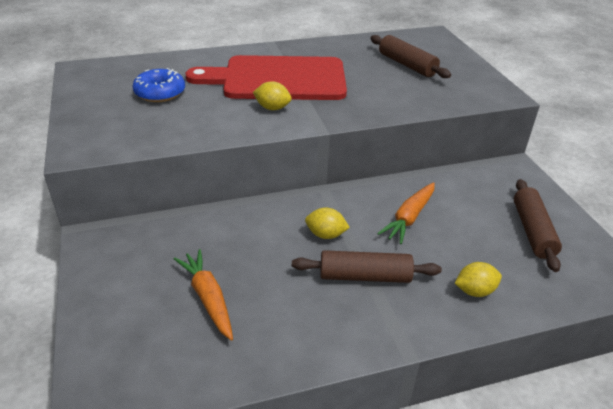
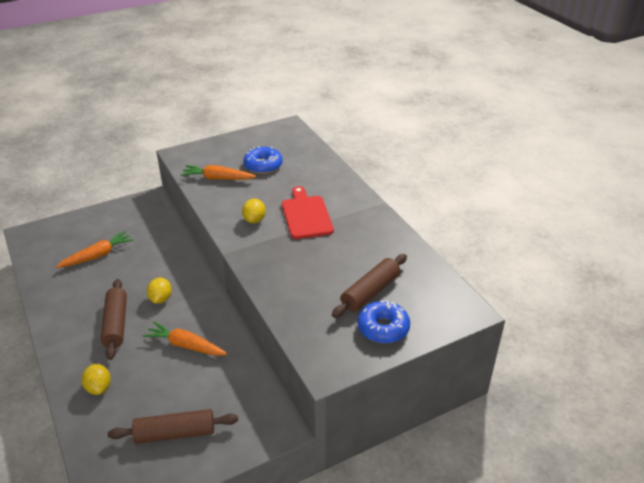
camera: 80 degrees right, 0 degrees up
red cutting board [185,55,347,100] -> red cutting board [282,186,334,239], size x0.59
none -> orange carrot [181,165,257,180]
none -> blue donut [358,300,410,344]

